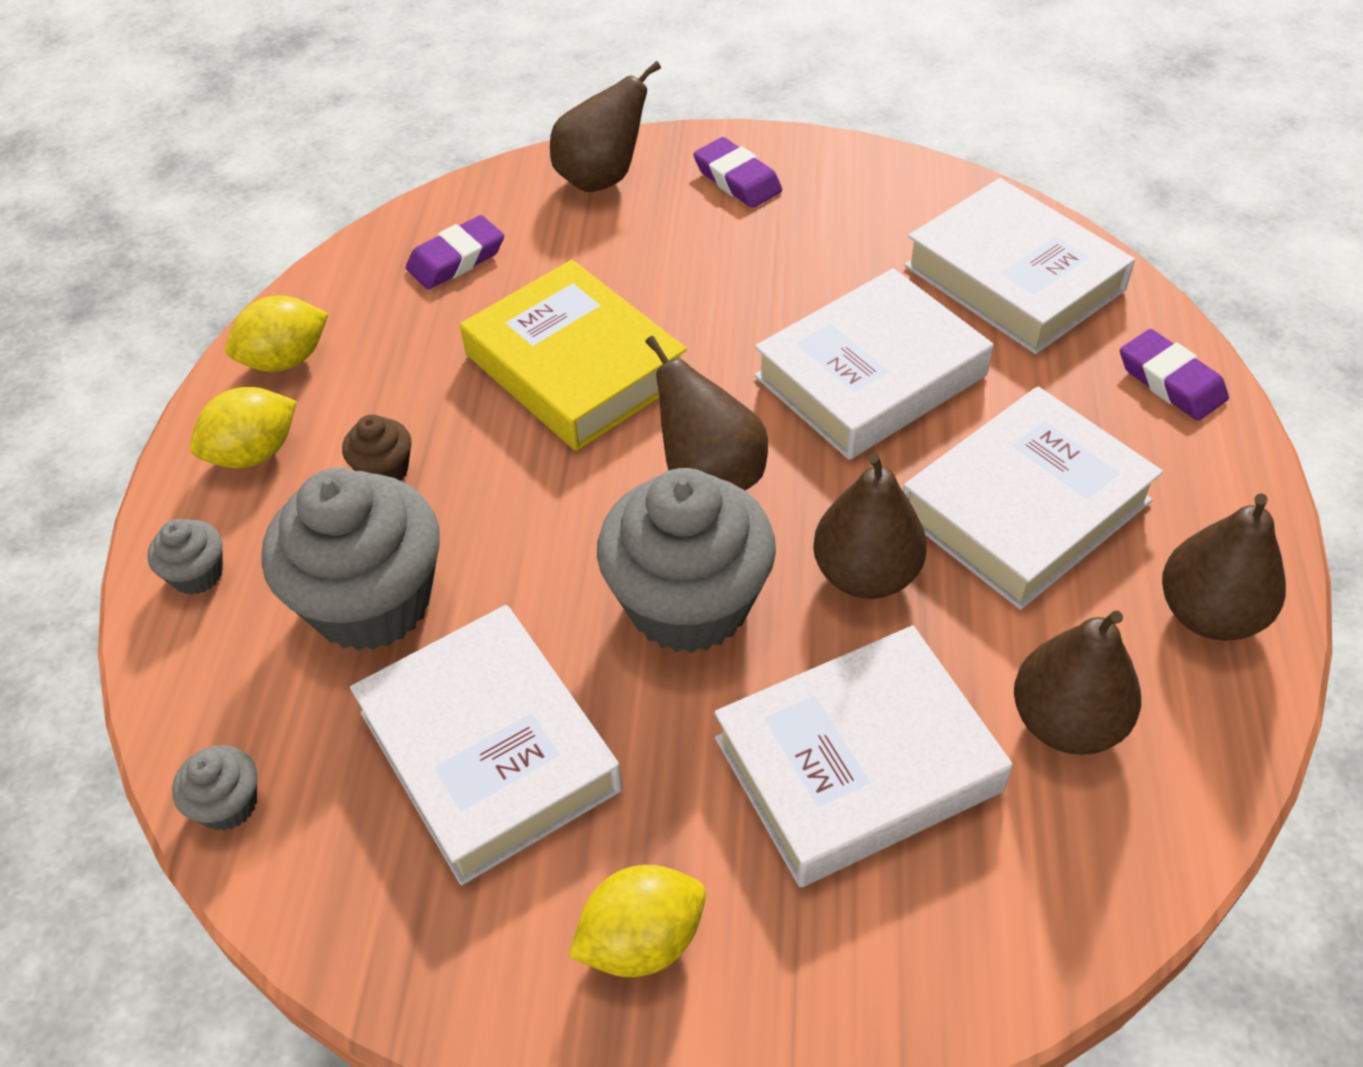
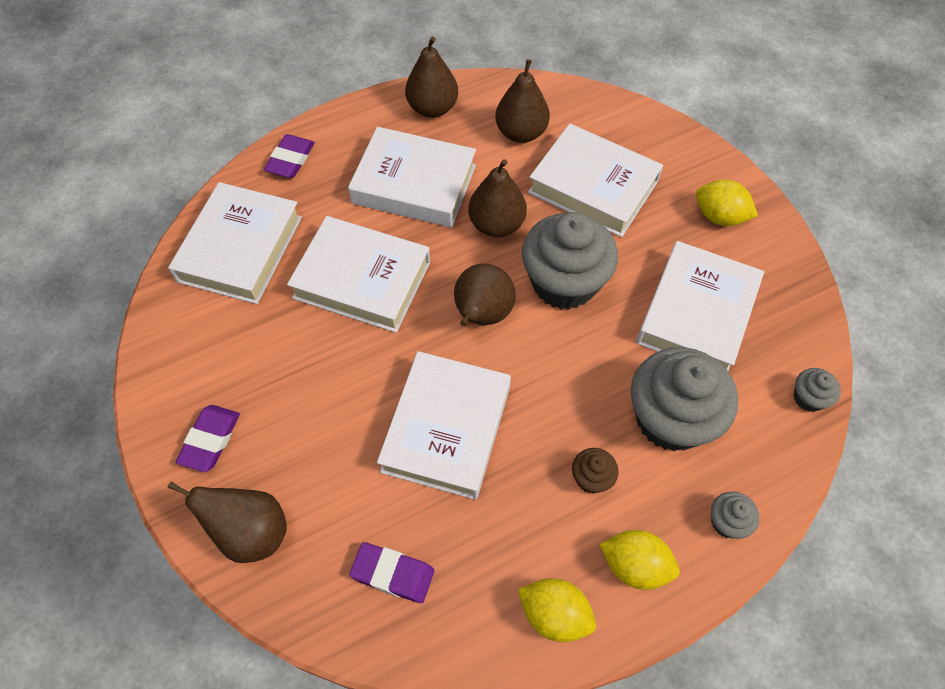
camera: 125 degrees left, 10 degrees up
yellow book [460,259,687,451] -> white book [377,351,511,500]

